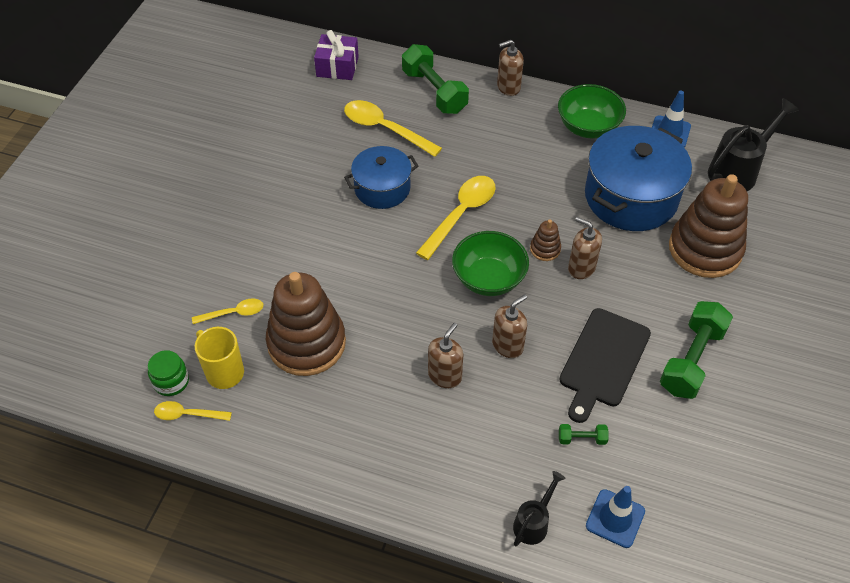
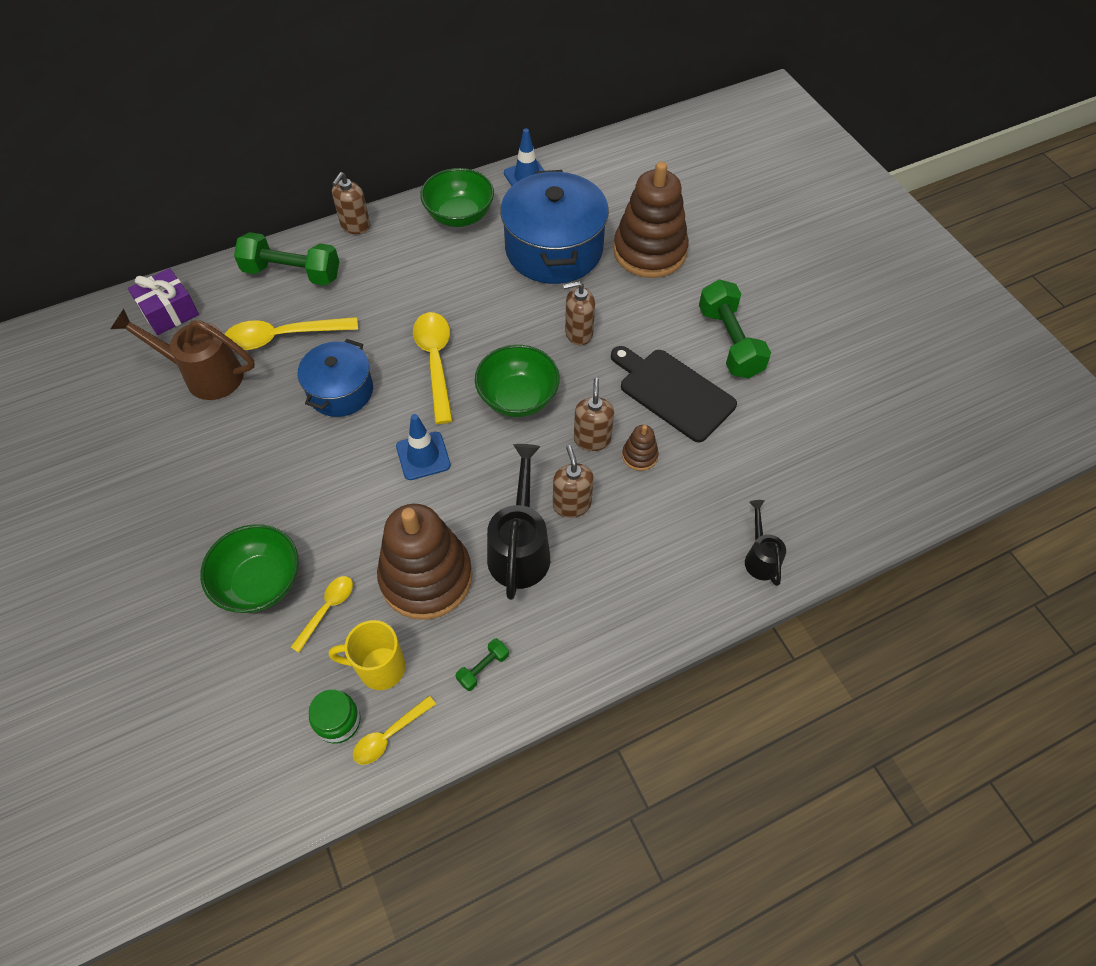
camera: 45 degrees left, 5 degrees up
brown stacking toy [530,220,561,261] -> brown stacking toy moved to [622,425,659,471]
black cutting board [559,308,651,423] -> black cutting board turned 150 degrees clockwise [611,346,737,442]
green dumbbell [559,424,609,445] -> green dumbbell moved to [455,638,509,691]
blue traffic cone [586,486,645,548] -> blue traffic cone moved to [396,414,451,480]
black watering can [708,98,799,191] -> black watering can moved to [487,444,550,600]
none -> brown watering can [111,308,255,400]
none -> green bowl [200,524,299,613]

